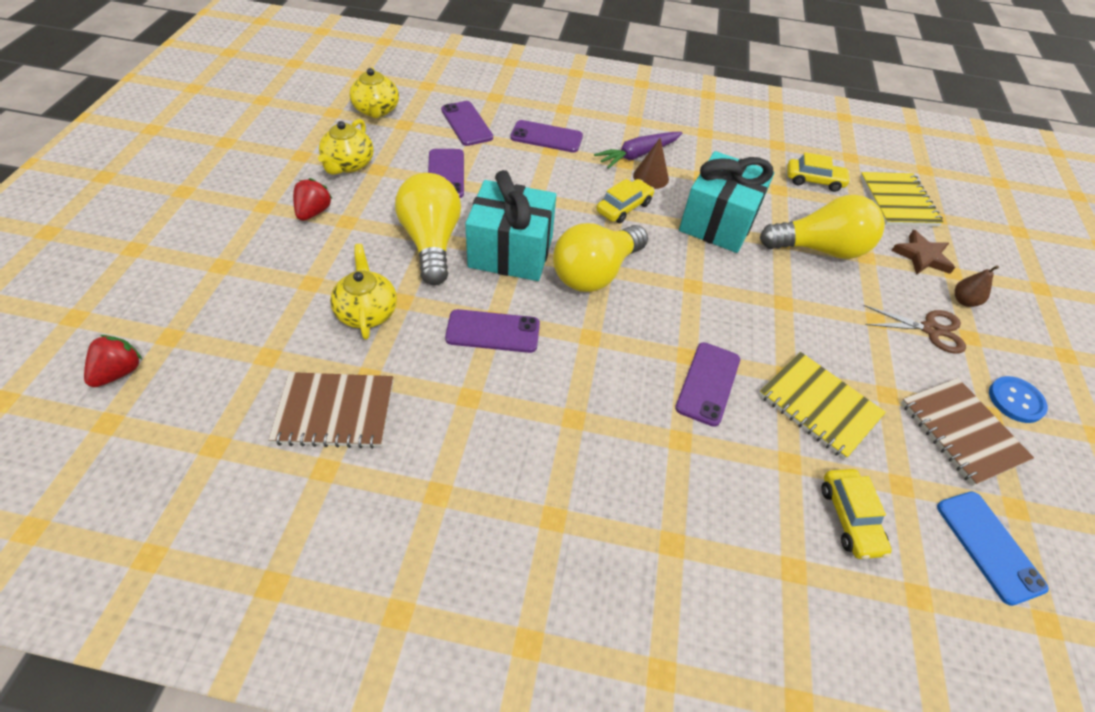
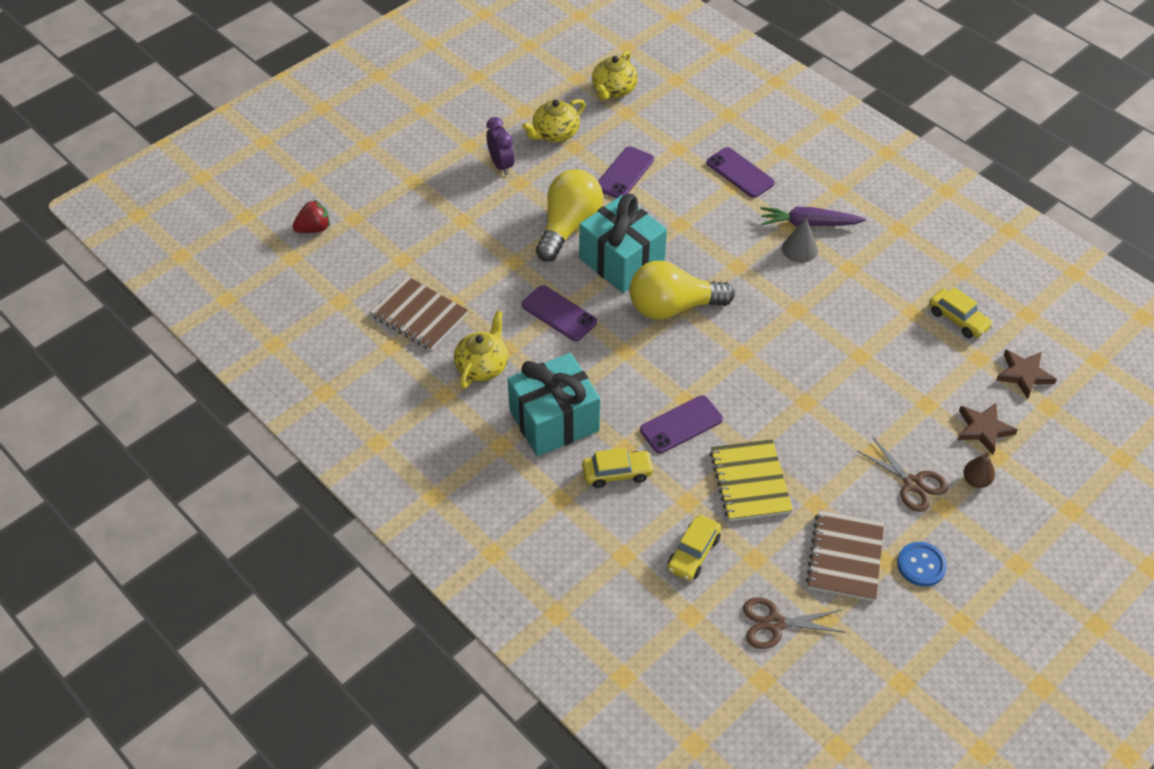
camera: 40 degrees right, 0 degrees up
red strawberry [293,178,333,221] -> purple clock [487,117,514,175]
yellow teapot [330,244,397,340] -> yellow teapot moved to [454,310,508,388]
purple phone [441,101,493,146] -> none
yellow car [597,179,654,223] -> yellow car moved to [582,448,654,488]
brown cone [633,137,669,189] -> grey cone [782,217,818,263]
turquoise gift [679,151,774,253] -> turquoise gift moved to [508,353,600,457]
yellow light bulb [760,195,885,259] -> none
yellow notebook [860,172,943,226] -> brown star [996,349,1057,399]
blue phone [937,491,1049,606] -> brown scissors [743,597,846,649]

